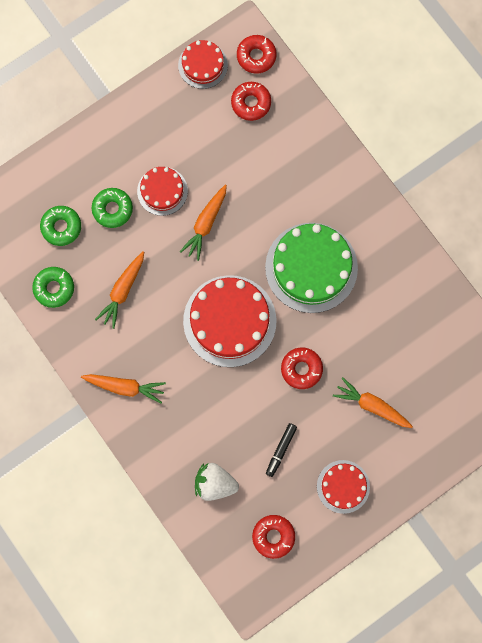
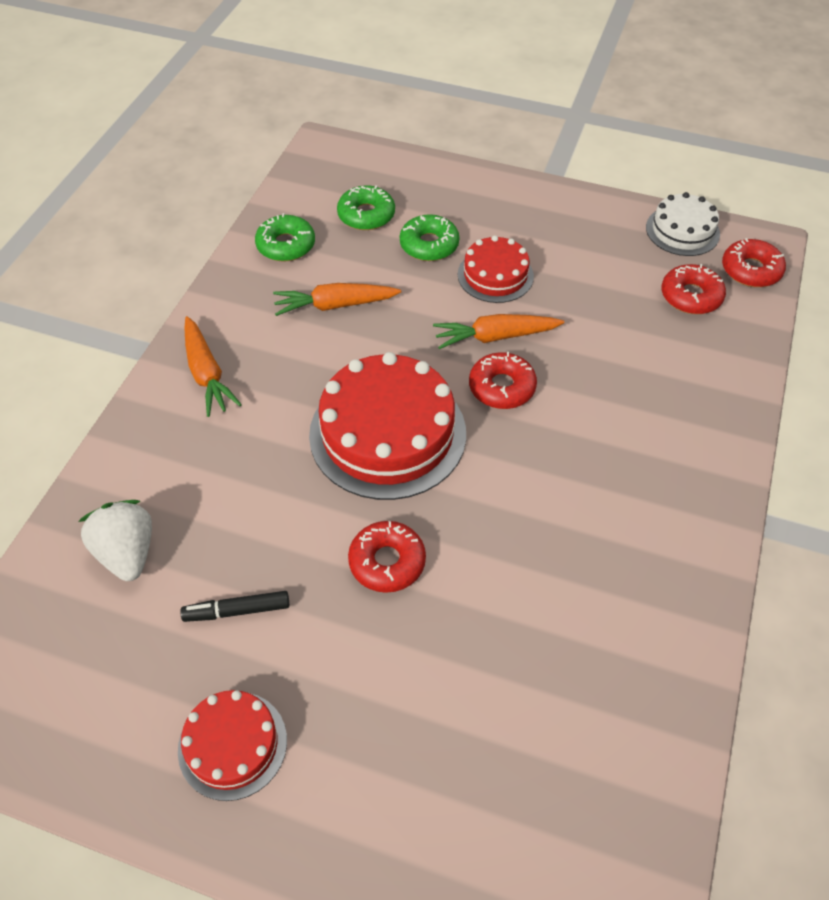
camera: 55 degrees right, 25 degrees down
red cake [178,40,228,89] -> white cake [646,192,720,256]
red donut [252,515,295,559] -> red donut moved to [469,352,537,409]
green cake [265,223,358,313] -> none
orange carrot [333,377,413,428] -> none

